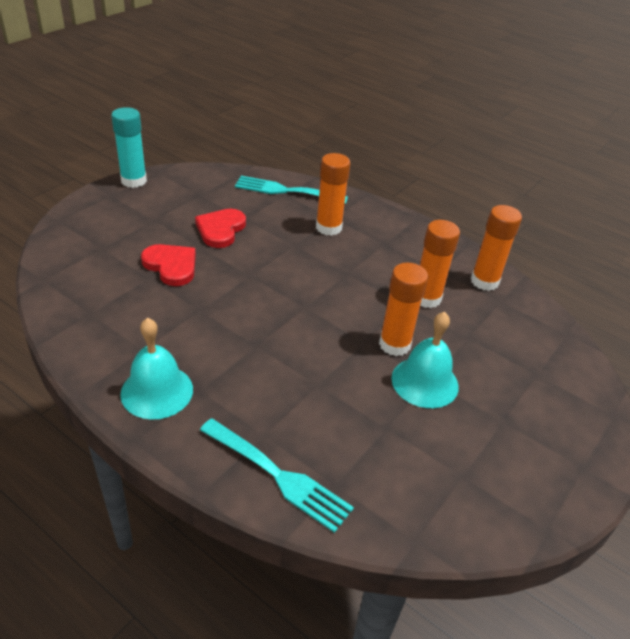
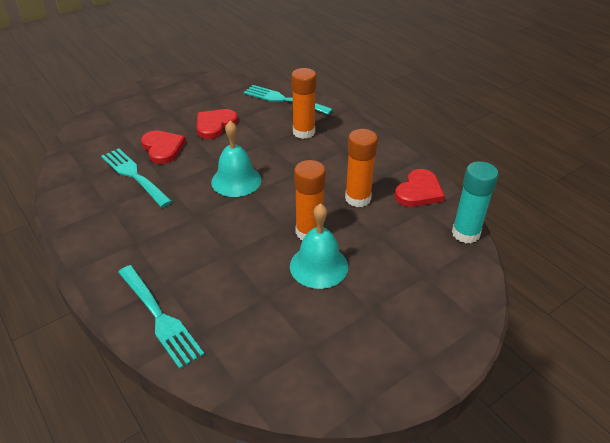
camera: 20 degrees right, 0 degrees up
turquoise glue stick [111,107,147,188] -> turquoise glue stick moved to [452,161,498,244]
turquoise bell [120,318,193,420] -> turquoise bell moved to [211,121,261,197]
orange glue stick [471,205,522,291] -> red heart [395,169,445,207]
none -> turquoise fork [101,148,172,207]

